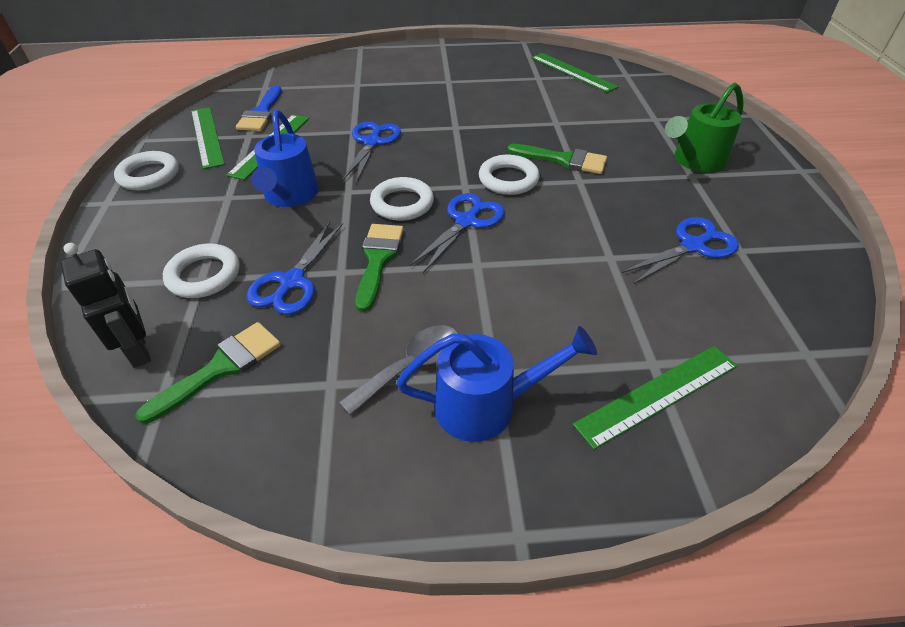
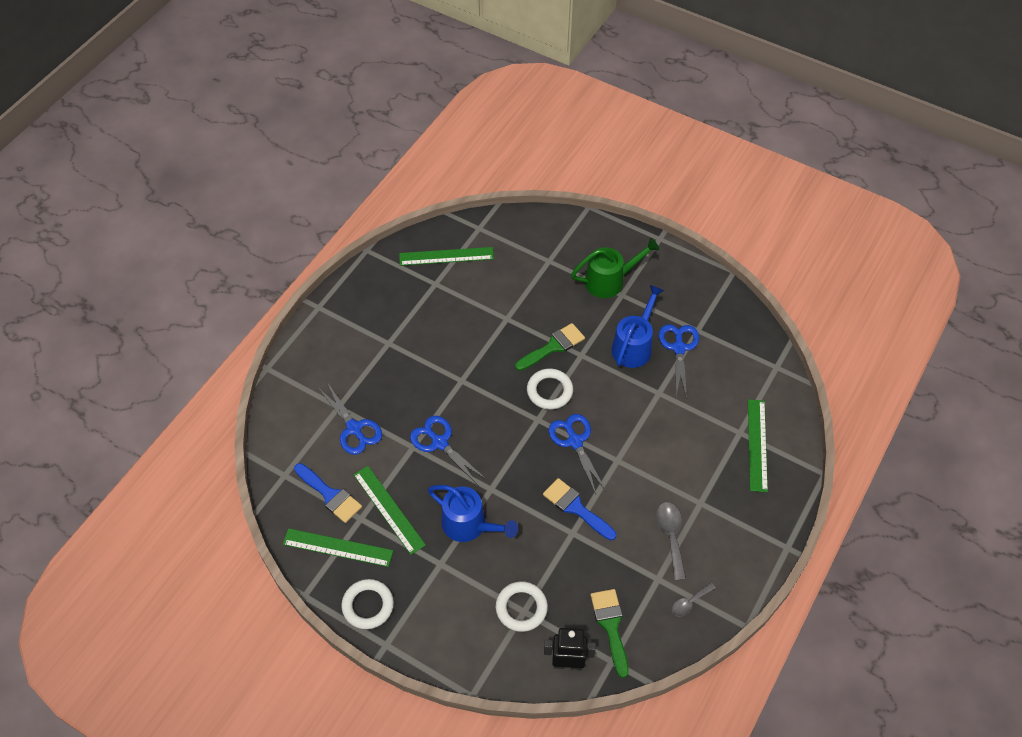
camera: 55 degrees left, 10 degrees up
blue scissors [246,221,343,315] -> blue scissors moved to [318,382,382,455]
green brush [355,224,404,312] -> blue brush [543,478,616,540]
white ring [370,177,434,221] -> none
blue watering can [397,326,597,442] -> blue watering can moved to [611,285,664,368]
green watering can [665,83,744,173] -> green watering can turned 105 degrees counterclockwise [571,238,659,298]
none -> grey spoon [672,583,716,616]

